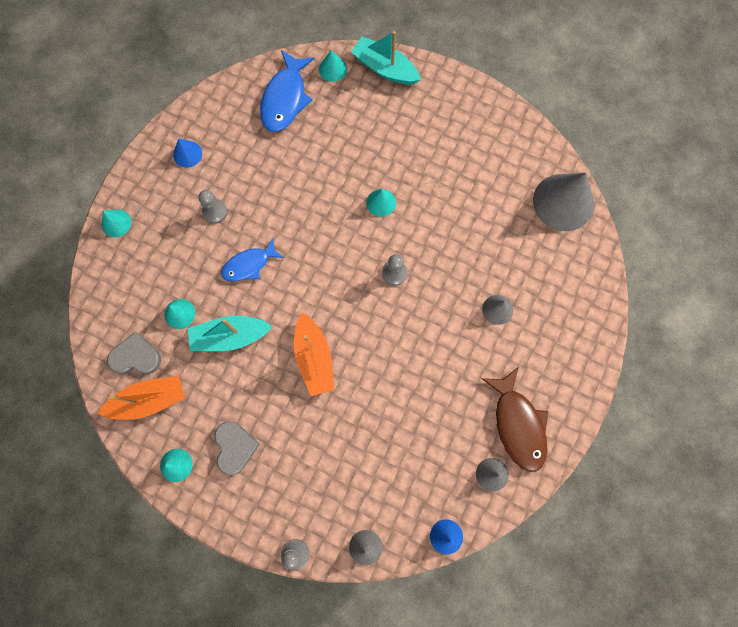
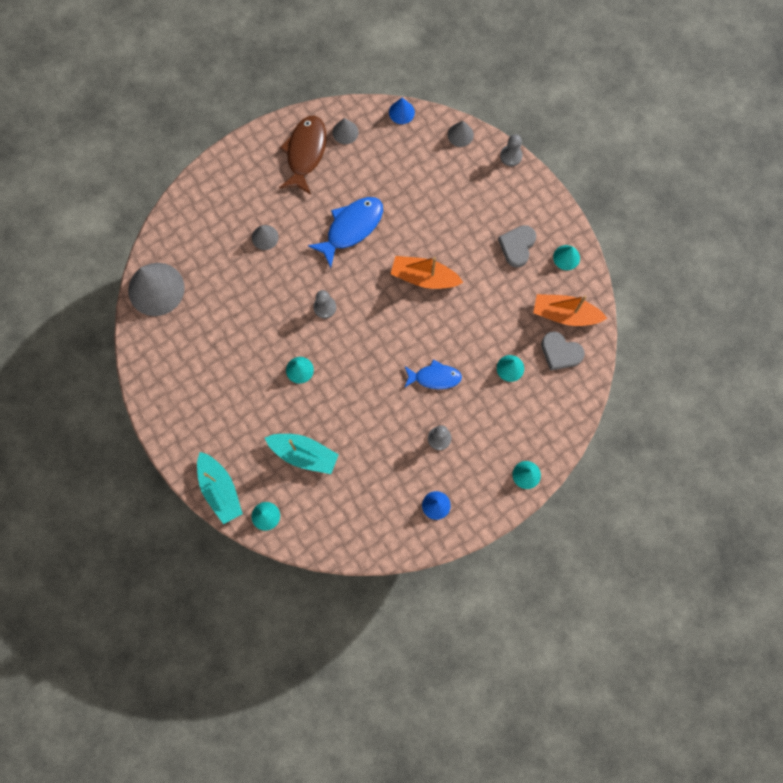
camera: 150 degrees left, 0 degrees up
turquoise boat [188,316,273,351] -> turquoise boat moved to [265,434,339,474]
blue fish [260,50,314,132] -> blue fish moved to [308,197,383,268]
orange boat [294,313,334,396] -> orange boat turned 90 degrees counterclockwise [391,256,463,289]

